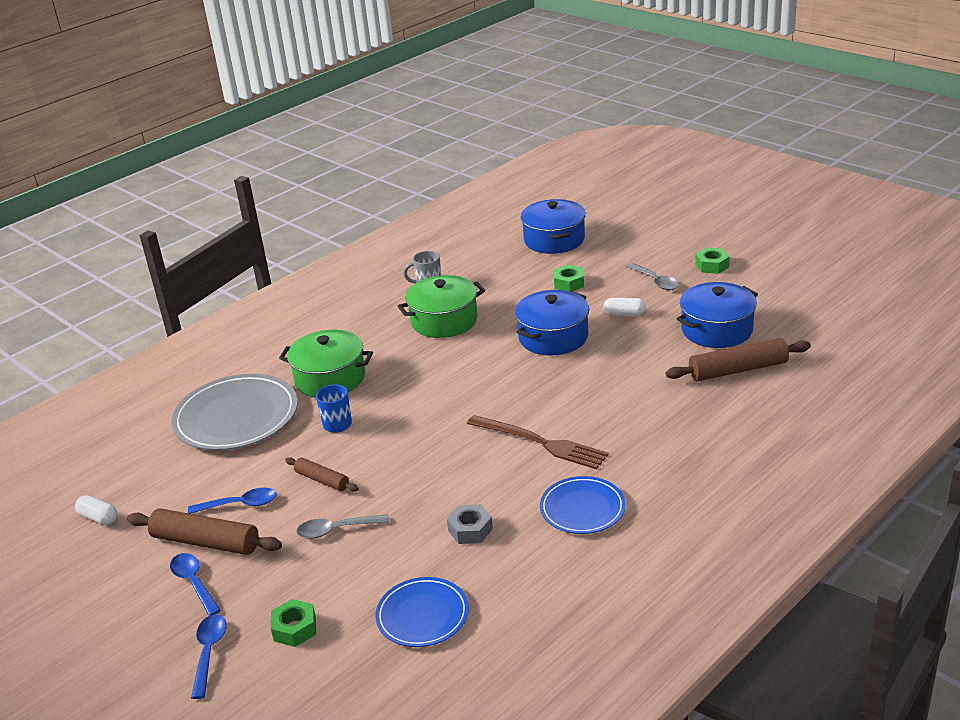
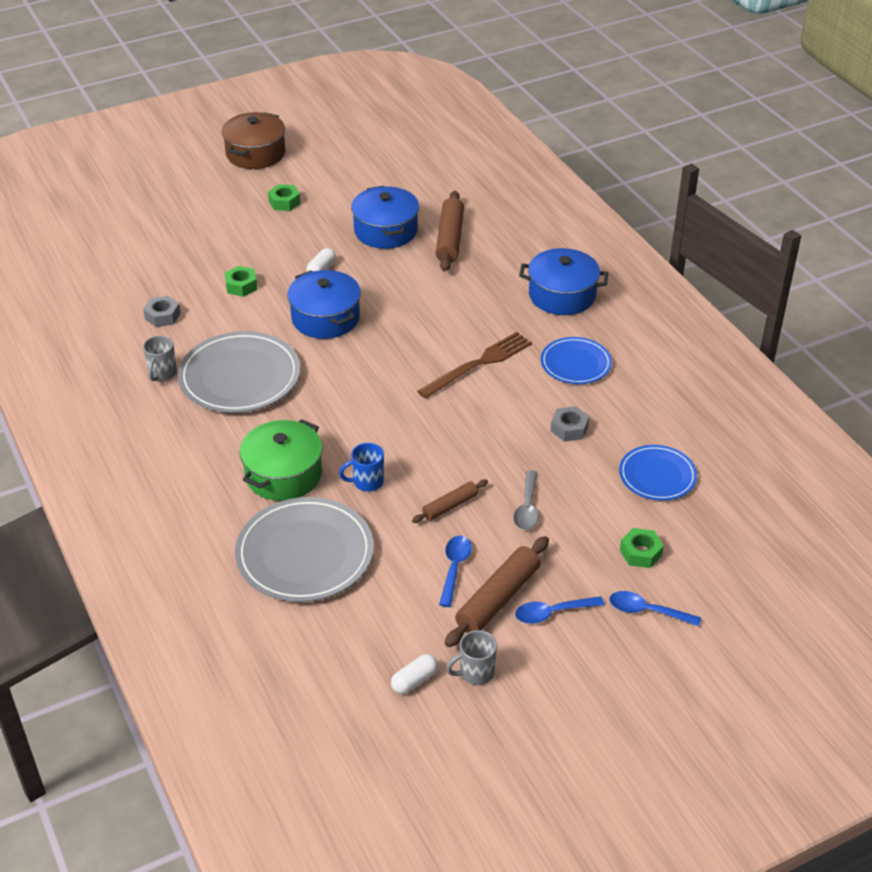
camera: 75 degrees left, 10 degrees up
green pot [398,275,485,338] -> grey plate [178,331,300,413]
blue pot [520,199,586,254] -> blue pot moved to [519,248,608,315]
grey spoon [626,263,679,290] -> none
none -> grey nut [143,296,181,327]
none -> brown pot [222,112,285,169]
none -> grey mug [446,630,497,685]

